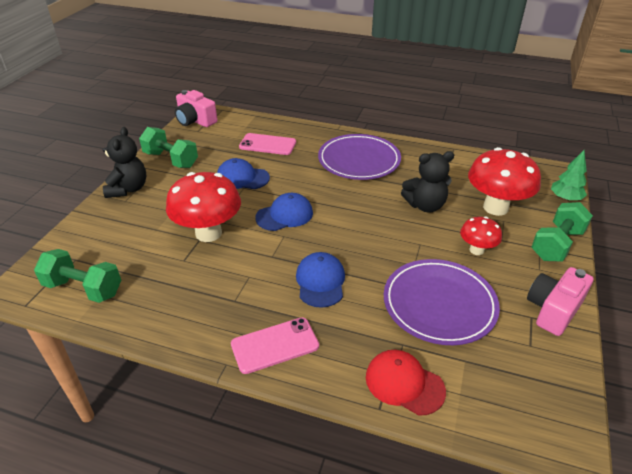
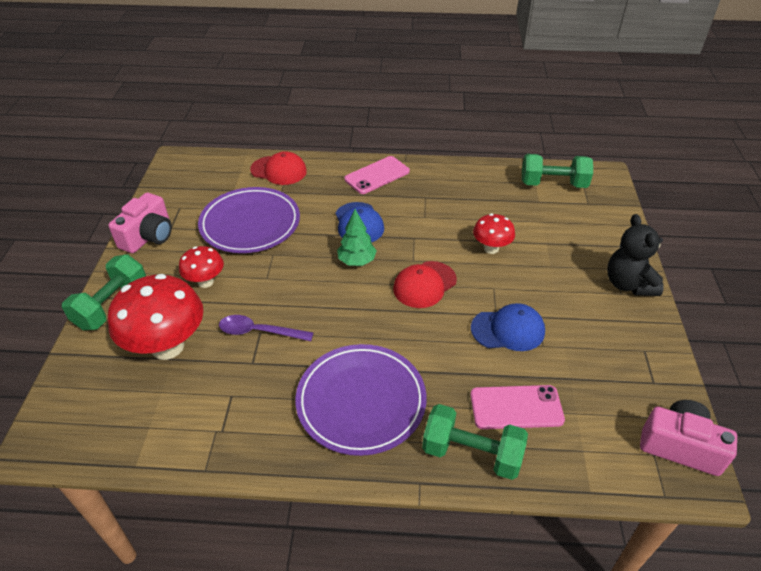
camera: 165 degrees right, 5 degrees up
green dumbbell [139,127,198,168] -> green dumbbell moved to [422,404,528,480]
red mushroom [166,172,241,242] -> red mushroom [473,214,515,254], size x0.54
blue cap [255,193,313,231] -> red cap [393,261,457,308]
black teddy bear [401,151,454,212] -> purple spoon [219,315,314,341]
green tree [551,150,587,201] -> green tree moved to [337,209,377,266]

